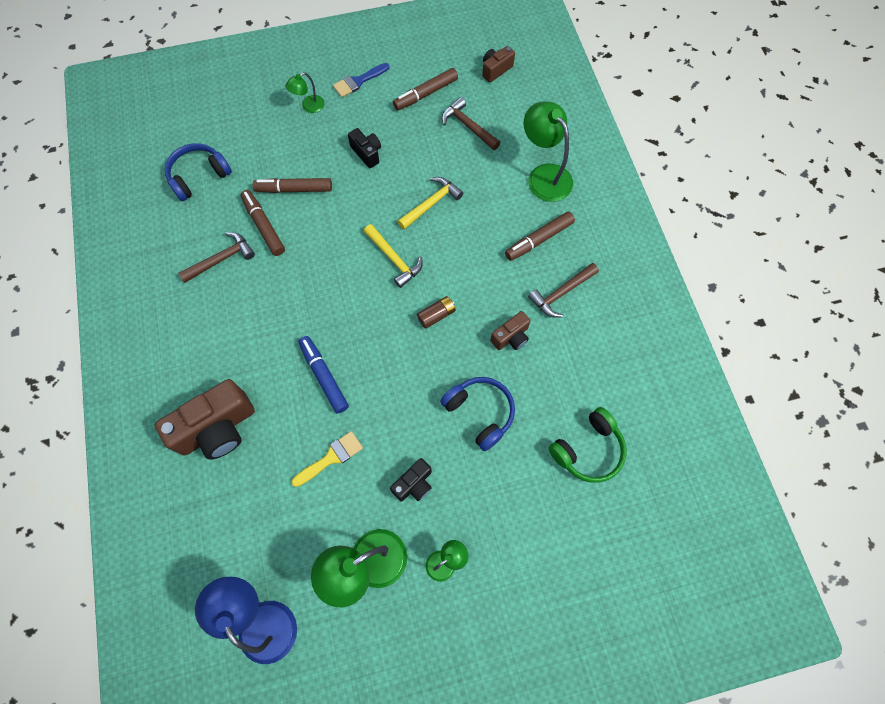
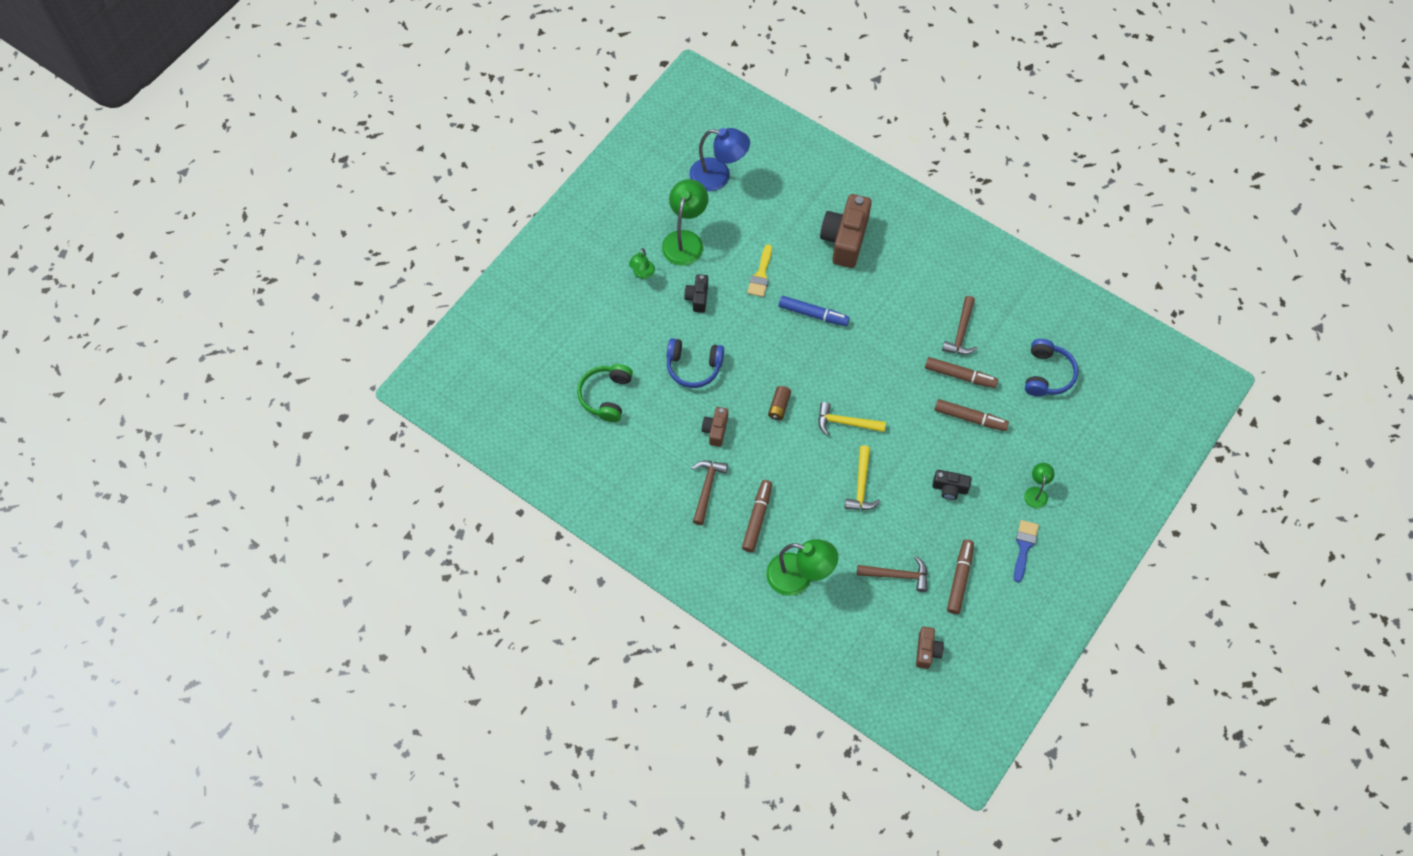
camera: 140 degrees right, 5 degrees down
brown marker [253,178,332,193] -> brown marker turned 60 degrees clockwise [934,399,1009,431]

